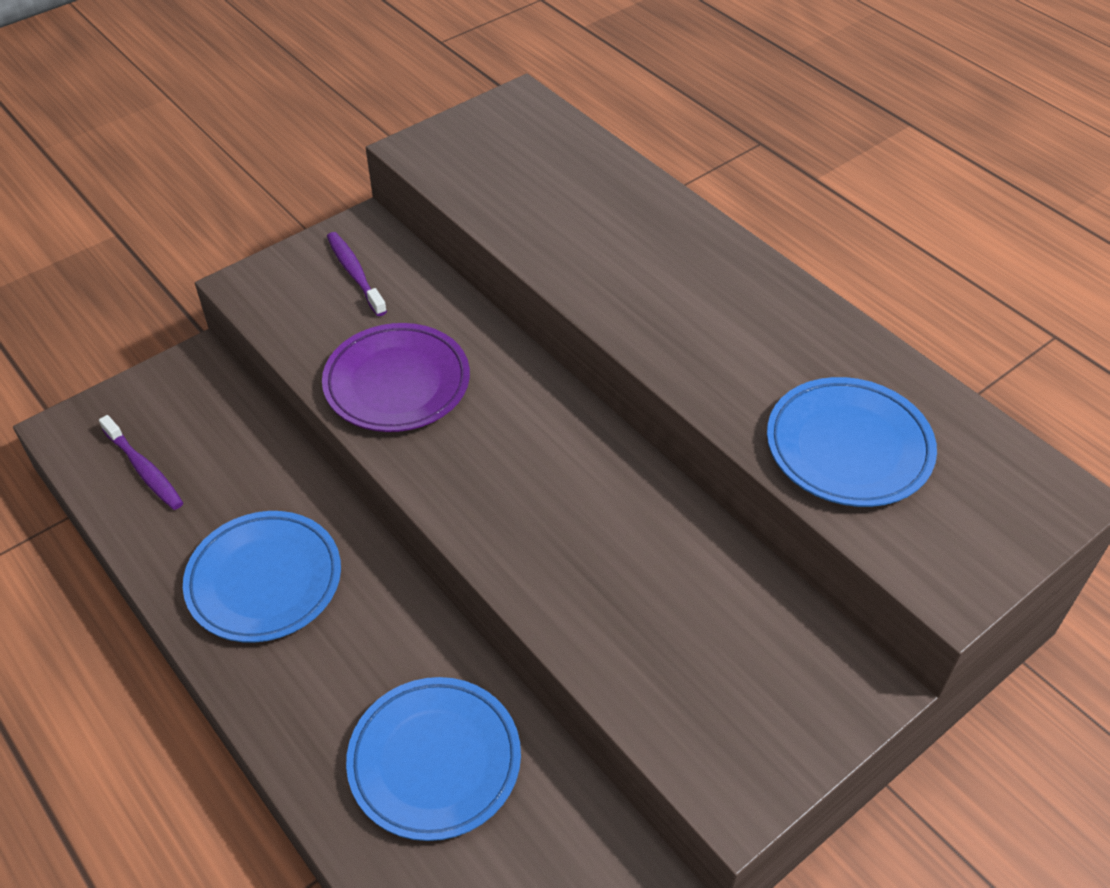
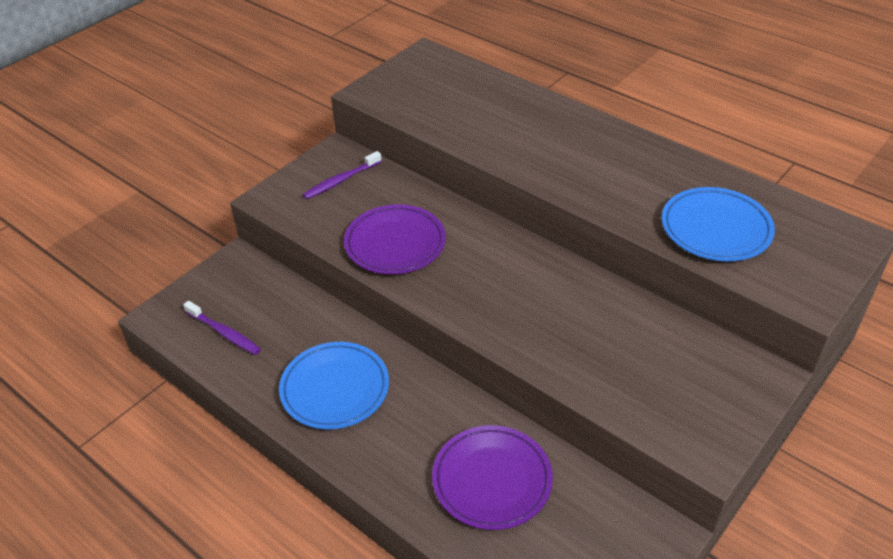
camera: 10 degrees left, 5 degrees down
purple toothbrush [327,232,387,316] -> purple toothbrush turned 90 degrees counterclockwise [303,151,382,199]
blue plate [346,677,521,841] -> purple plate [432,425,553,530]

